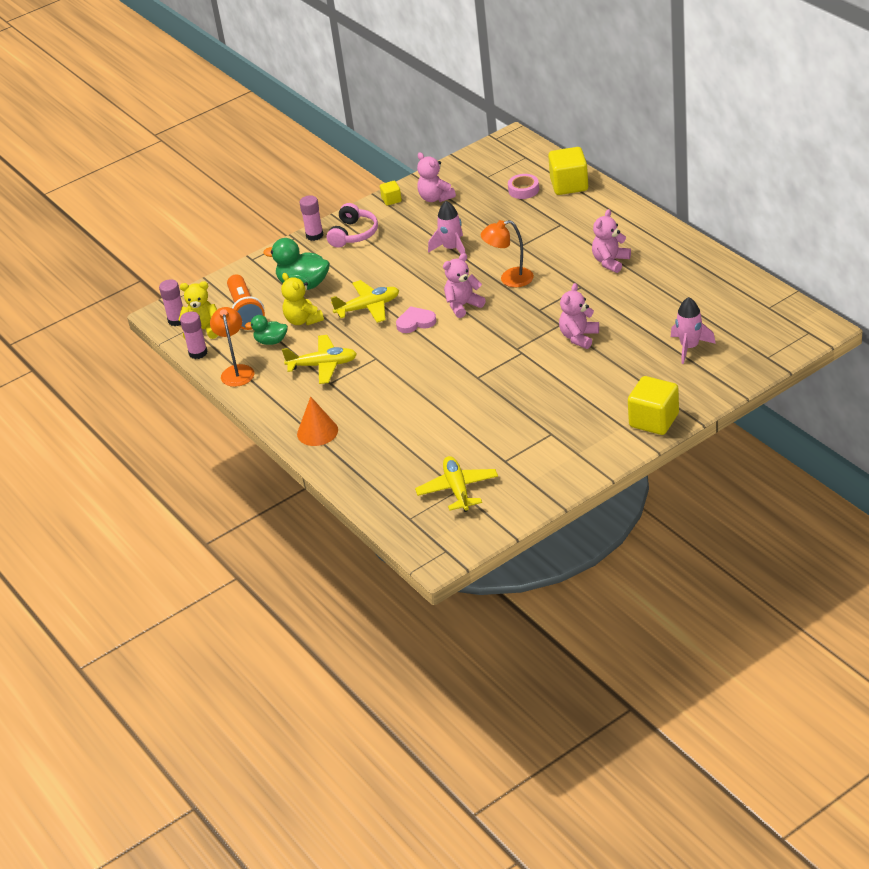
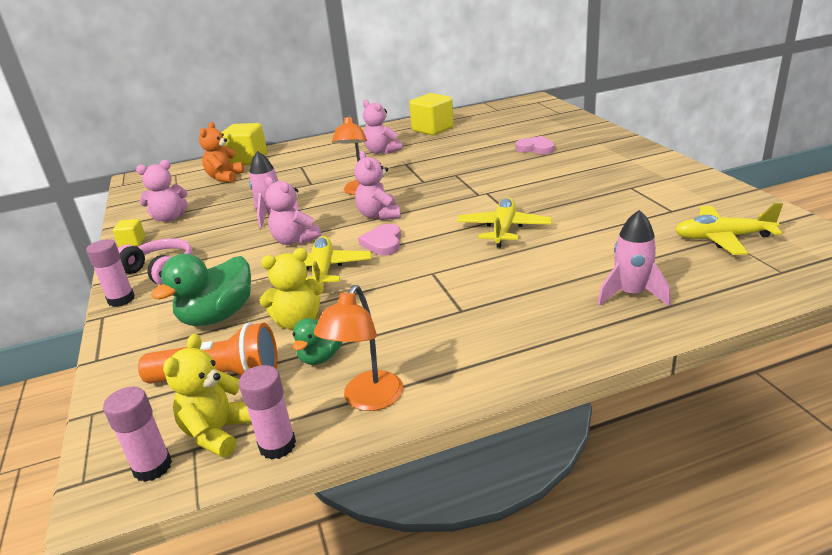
camera: 75 degrees left, 10 degrees down
orange lamp [210,307,254,387] -> orange lamp turned 75 degrees counterclockwise [314,285,403,411]
yellow plane [282,335,357,384] -> yellow plane moved to [457,197,552,248]
orange cone [297,396,338,446] -> none
pink tape [508,174,539,199] -> orange teddy bear [199,122,244,183]
pink teddy bear [559,283,599,349] -> pink teddy bear moved to [265,177,321,245]
yellow cube [628,376,679,435] -> yellow cube moved to [409,93,454,135]
pink rocket [671,297,716,364] -> pink rocket moved to [598,210,671,306]
none -> pink heart [515,136,555,154]

